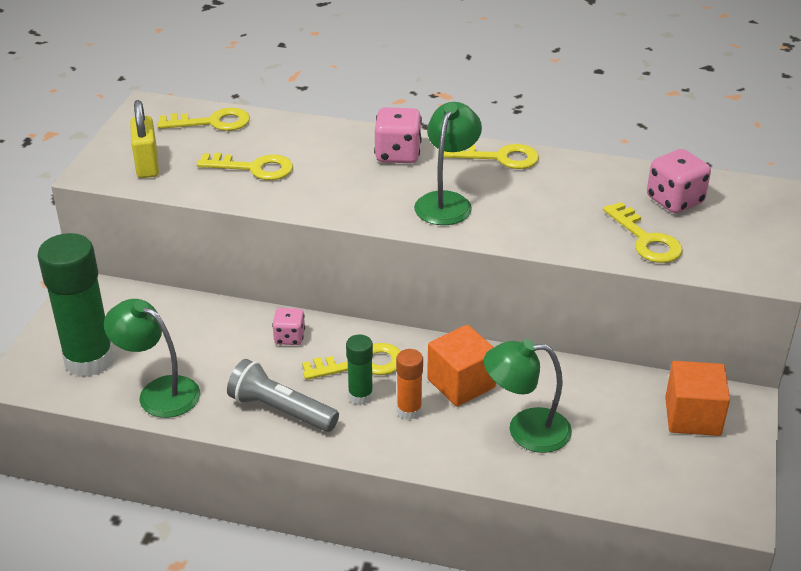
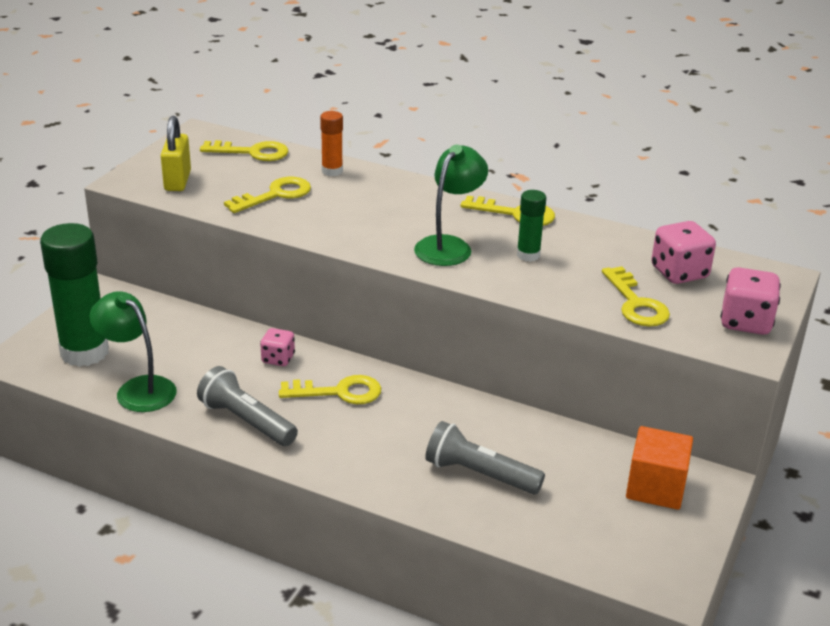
camera: 10 degrees right, 5 degrees down
yellow key [197,153,293,180] -> yellow key turned 60 degrees counterclockwise [224,177,311,213]
green glue stick [346,334,373,405] -> green glue stick moved to [517,190,546,262]
pink dice [374,107,422,163] -> pink dice moved to [721,267,781,335]
orange glue stick [396,349,423,420] -> orange glue stick moved to [320,111,343,176]
orange cube [427,325,496,406] -> none
green lamp [484,339,572,453] -> grey flashlight [425,421,545,495]

